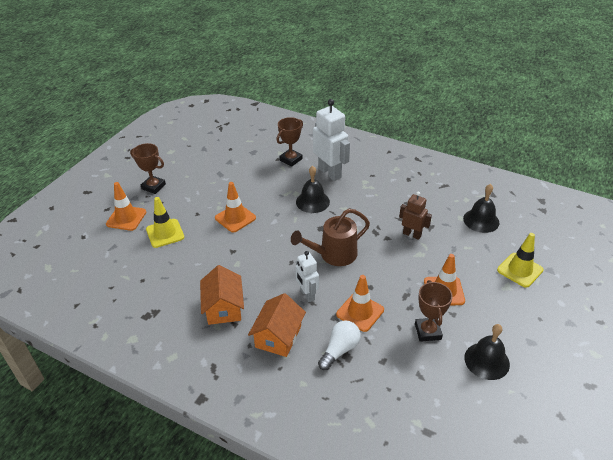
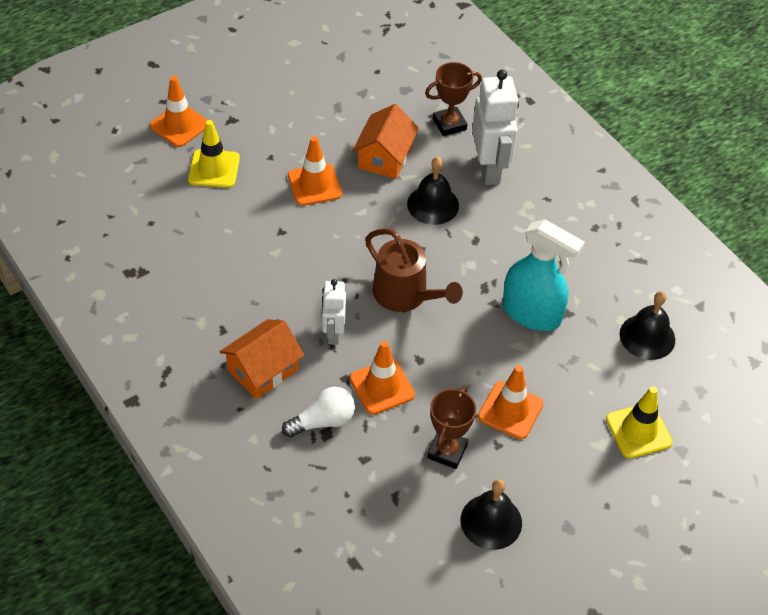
camera: 25 degrees right, 10 degrees up
brown trophy [130,143,166,194] -> none
orange house [200,265,244,325] -> orange house moved to [352,104,419,179]
brown watering can [291,209,370,266] -> brown watering can turned 135 degrees counterclockwise [365,228,463,312]
brown robot [399,191,432,240] -> turquoise spray bottle [503,219,585,331]

